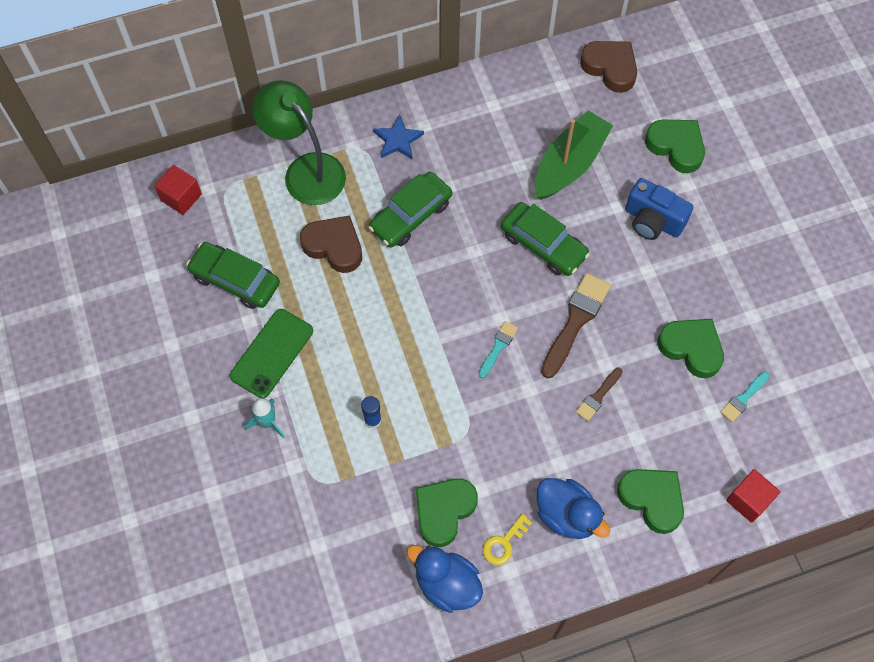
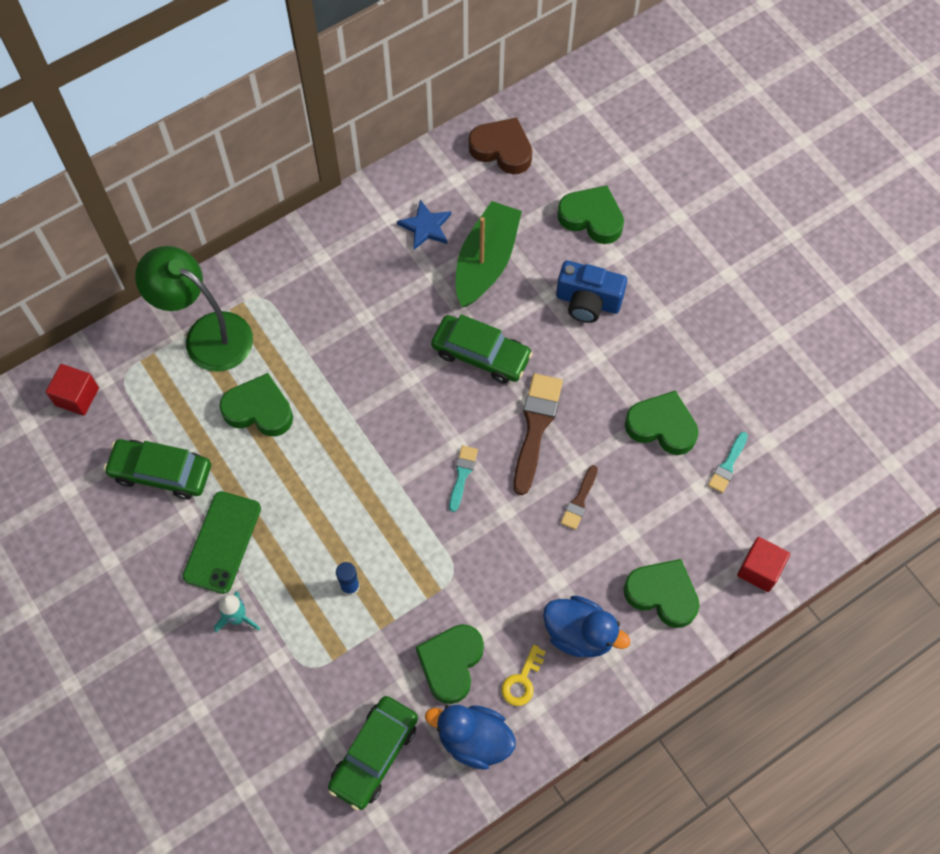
camera: 15 degrees left, 0 degrees up
brown heart [300,215,362,273] -> green heart [219,373,293,436]
green car [368,172,452,248] -> green car moved to [328,696,418,810]
blue star [373,114,424,160] -> blue star moved to [397,200,451,250]

